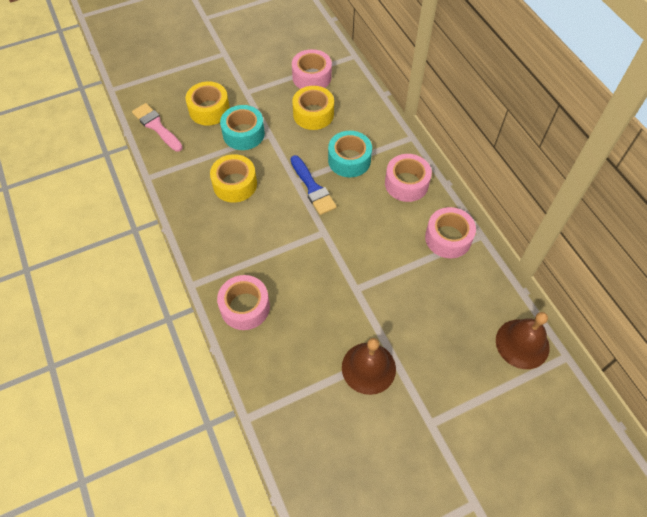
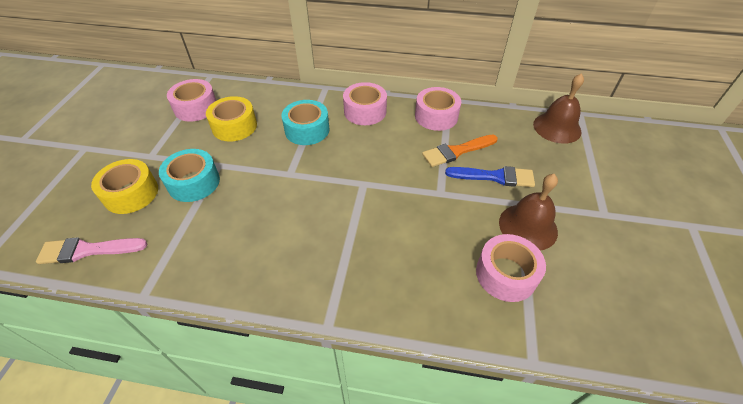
camera: 55 degrees left, 10 degrees down
yellow tape [210,154,257,203] -> none
pink tape [217,275,270,330] -> pink tape moved to [476,234,546,302]
blue brush [291,155,337,215] -> blue brush moved to [445,166,535,187]
none -> orange brush [422,135,498,167]

